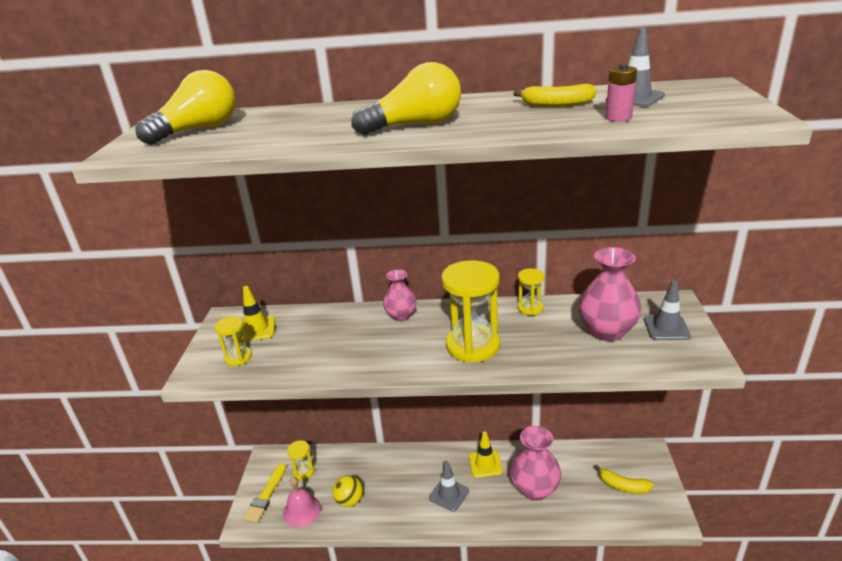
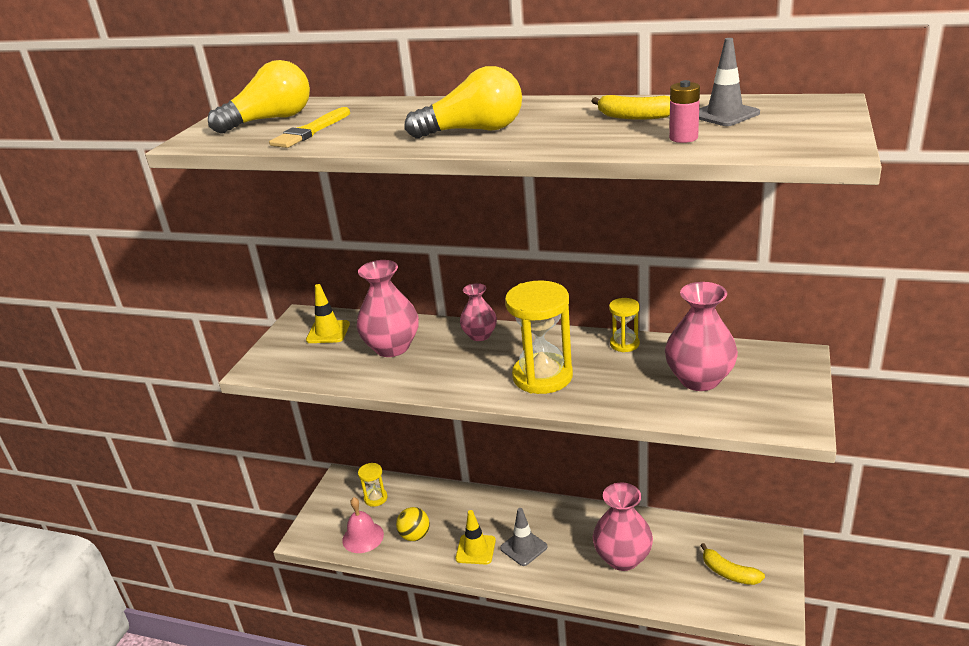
camera: 15 degrees right, 0 degrees up
yellow hourglass [215,316,252,366] -> none
yellow brush [243,463,287,523] -> yellow brush moved to [269,107,350,148]
yellow traffic cone [469,431,503,478] -> yellow traffic cone moved to [456,510,496,564]
grey traffic cone [644,280,691,340] -> none
none -> pink vase [356,260,419,357]

